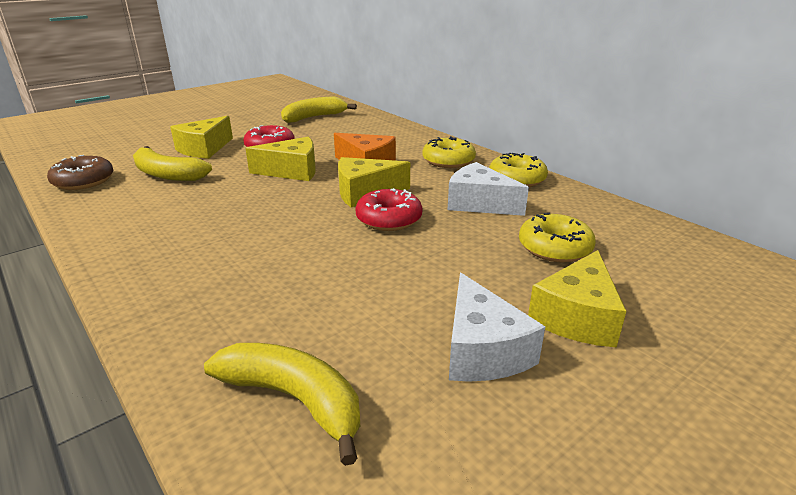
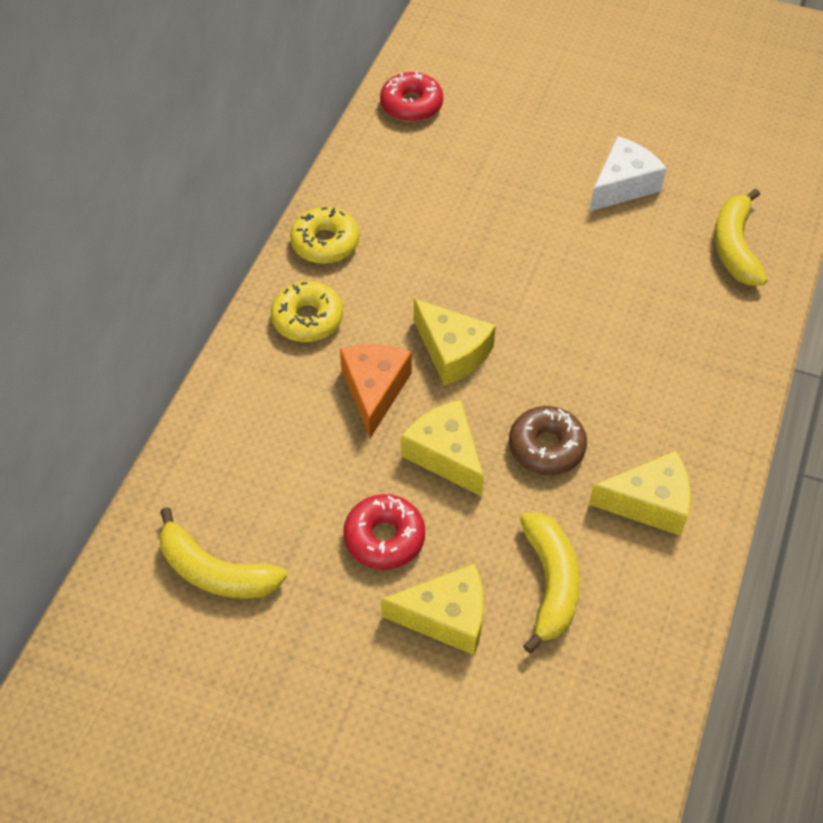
camera: 120 degrees left, 25 degrees up
brown donut [47,155,114,190] -> brown donut moved to [509,406,587,475]
red donut [355,188,423,231] -> red donut moved to [380,72,443,122]
white cheese [448,162,529,216] -> none
yellow donut [519,213,596,263] -> none
yellow cheese [528,250,627,348] -> yellow cheese moved to [589,451,691,536]

